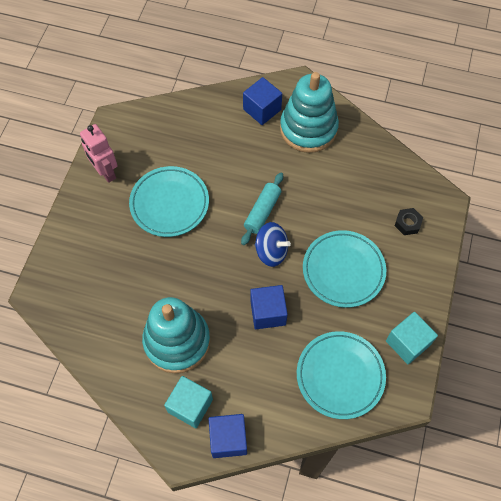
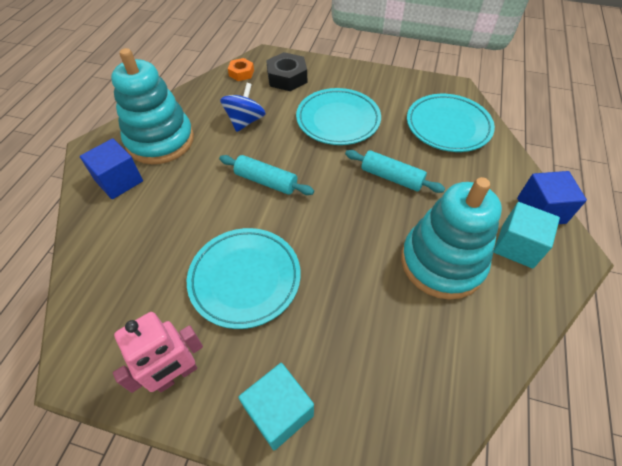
camera: 90 degrees left, 10 degrees down
blue cube [250,285,288,329] -> turquoise rolling pin [345,150,445,193]
blue spinning top [255,222,291,267] -> blue spinning top moved to [220,83,266,132]
turquoise cube [386,312,438,364] -> turquoise cube moved to [238,363,314,450]
black nut [395,208,423,235] -> black nut [266,52,307,91], size x1.64
none -> orange nut [228,58,254,81]

